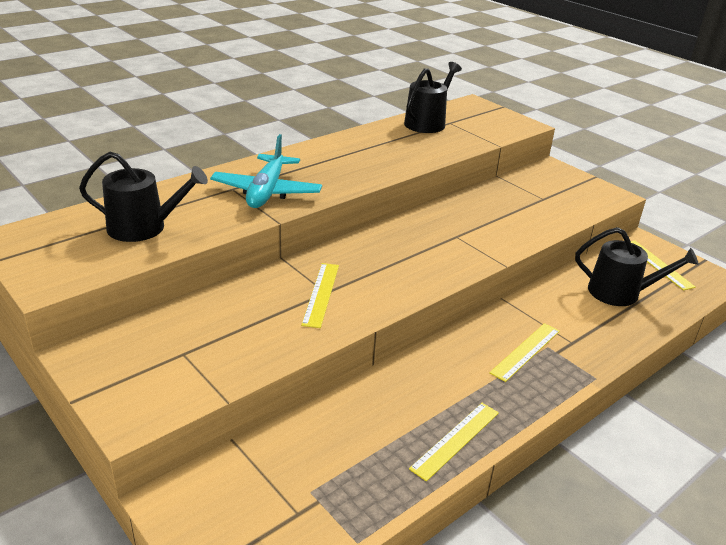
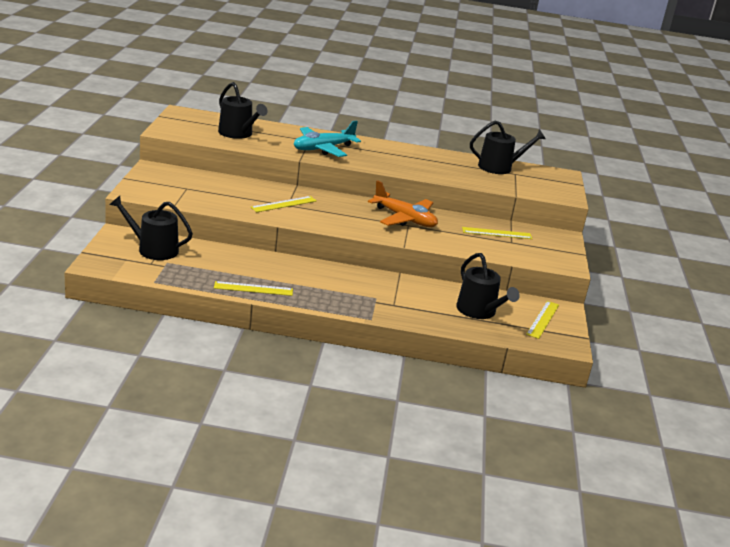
camera: 45 degrees right, 5 degrees down
yellow ruler [489,323,560,382] -> yellow ruler moved to [462,227,532,239]
none -> black watering can [110,196,193,260]
none -> orange plane [368,180,438,227]

